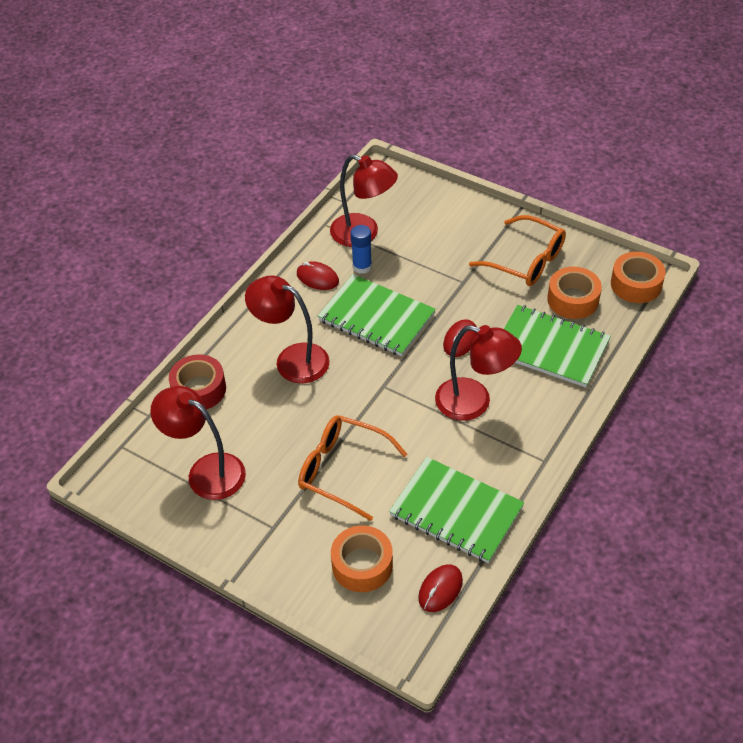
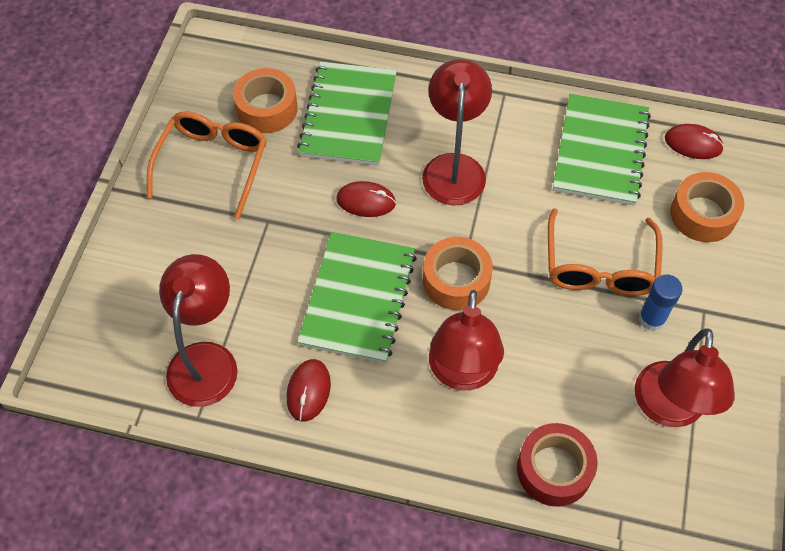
camera: 110 degrees left, 10 degrees up
blue glue stick [351,225,372,274] -> blue glue stick moved to [639,274,683,331]
orange tape [611,252,666,303] -> orange tape moved to [423,237,493,310]

